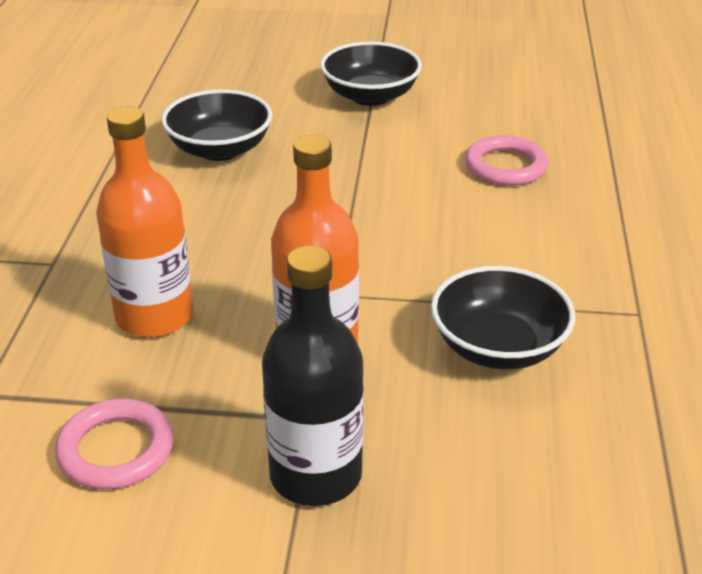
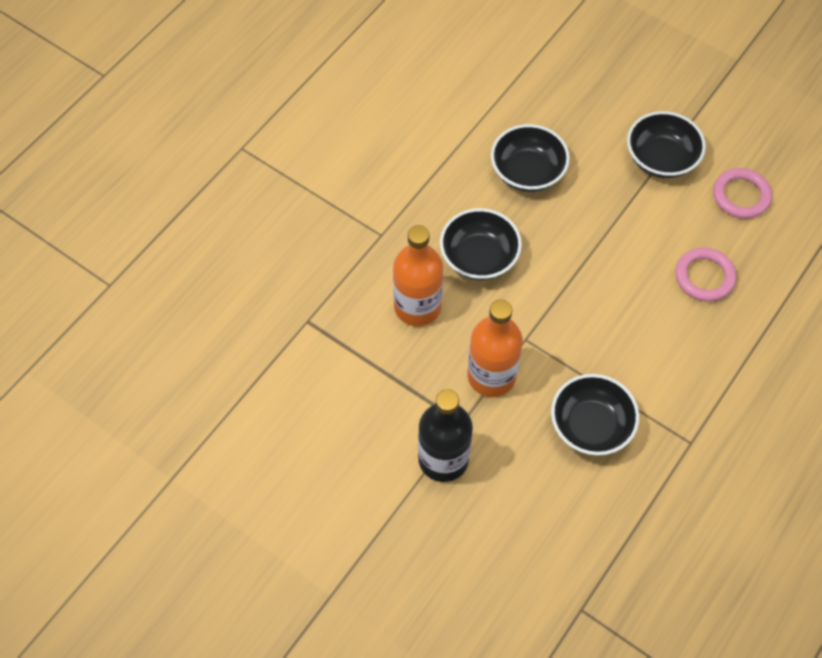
camera: 30 degrees right, 25 degrees up
pink ring [55,399,174,489] -> pink ring moved to [713,168,772,219]
none -> black bowl [440,208,522,280]

